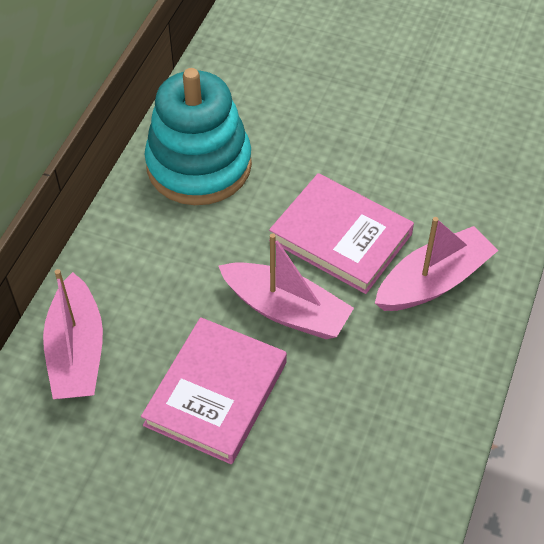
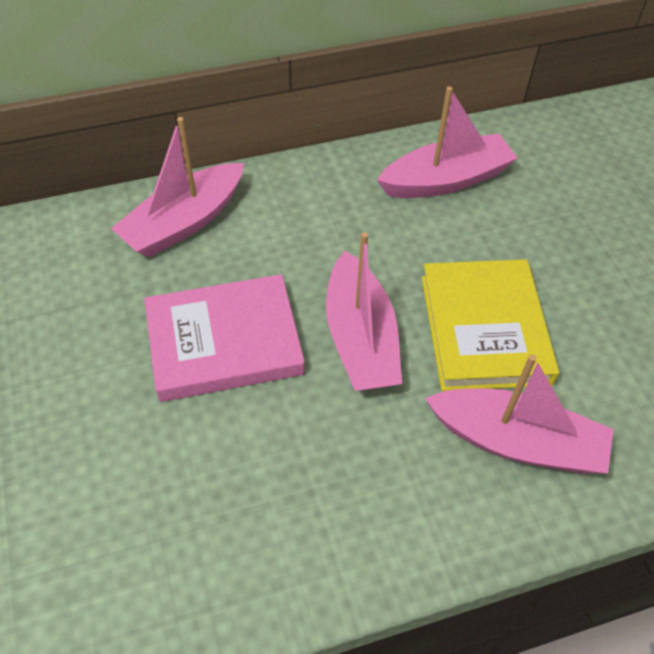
camera: 50 degrees right, 0 degrees up
turquoise stacking toy [145,68,252,205] -> pink boat [377,86,517,198]
pink book [269,173,414,294] -> yellow book [422,259,559,391]

